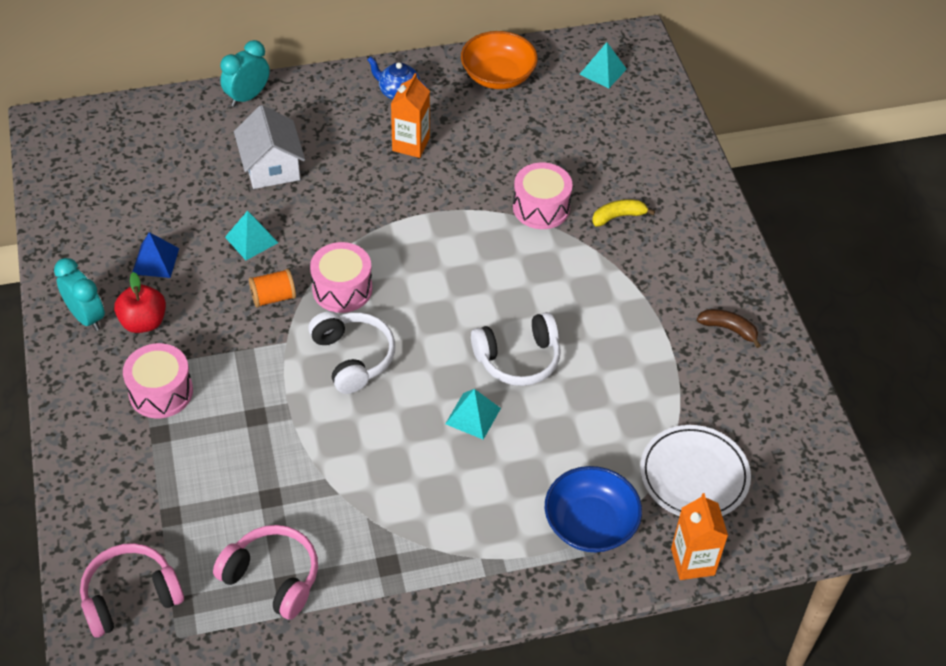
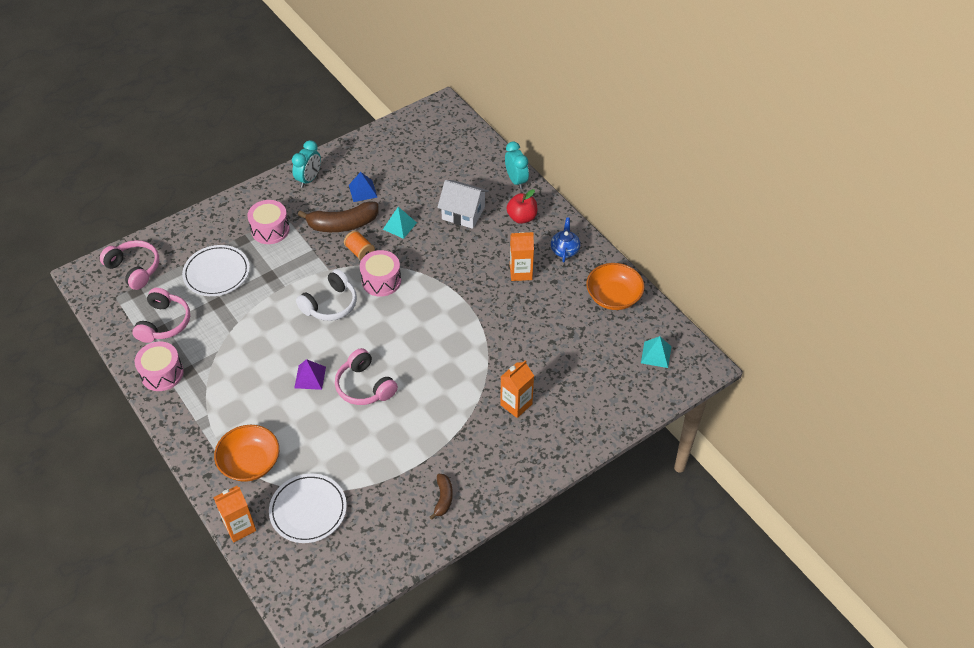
camera: 70 degrees right, 0 degrees up
red apple [114,272,166,333] -> red apple moved to [507,189,537,224]
turquoise clock [220,40,270,107] -> turquoise clock turned 45 degrees clockwise [505,141,529,189]
white house [234,105,305,189] -> white house turned 60 degrees clockwise [437,180,489,229]
turquoise pyramid [445,389,501,440] -> purple pyramid [294,359,326,390]
white headphones [471,312,561,386] -> pink headphones [335,348,398,405]
pink drum [513,162,573,229] -> pink drum moved to [135,342,184,391]
blue bowl [545,466,642,552] -> orange bowl [214,425,279,482]
yellow banana [592,199,655,227] -> orange carton [500,360,534,418]
none -> white plate [182,245,250,296]
none -> brown banana [298,201,378,232]

